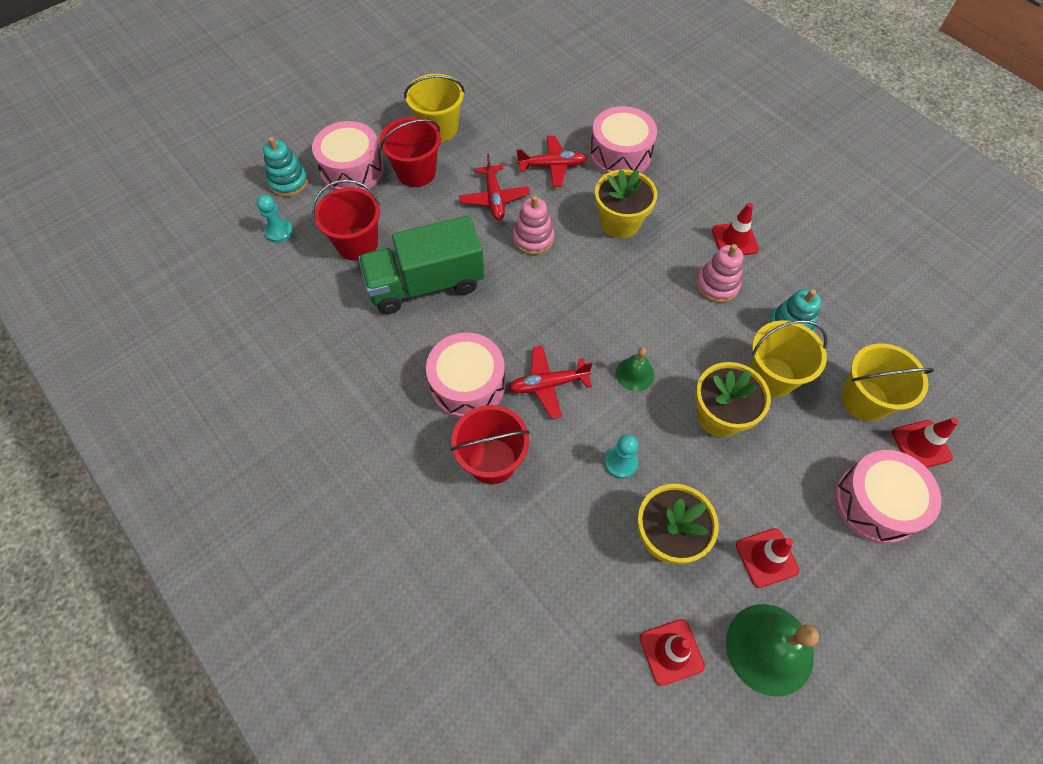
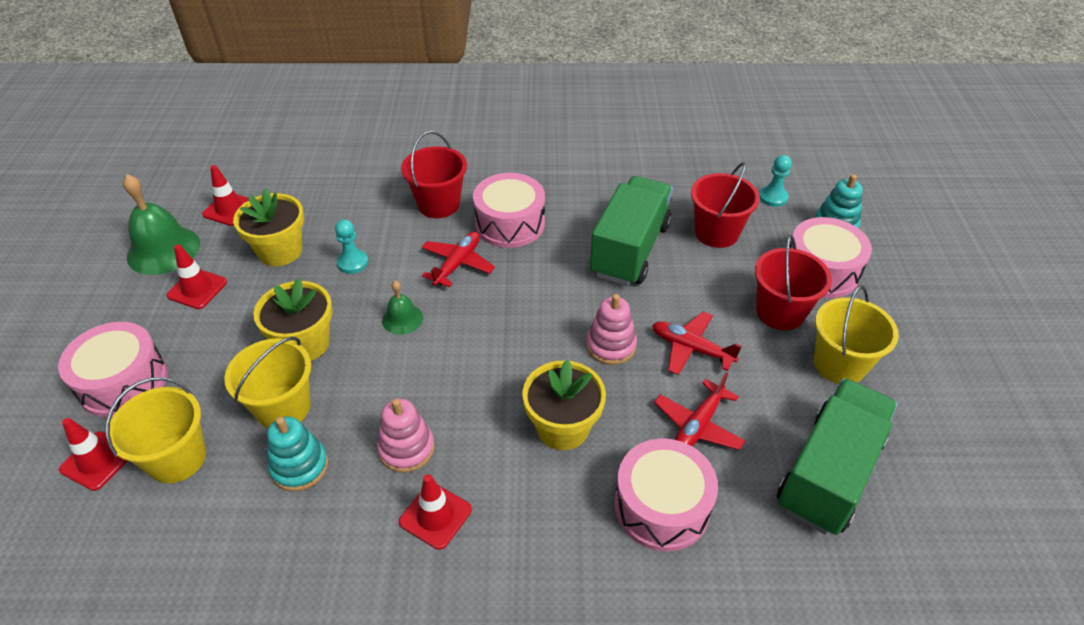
camera: 130 degrees right, 15 degrees down
none -> green truck [777,378,898,535]

